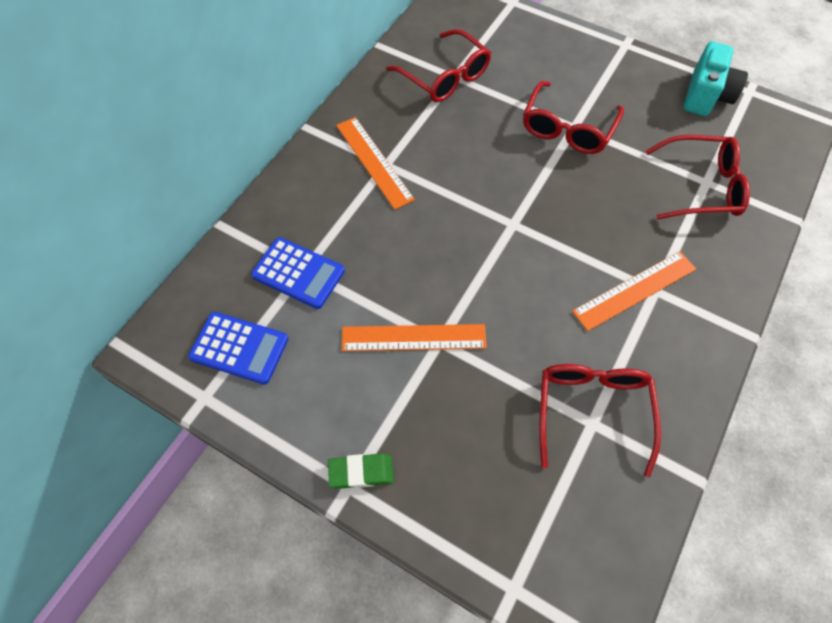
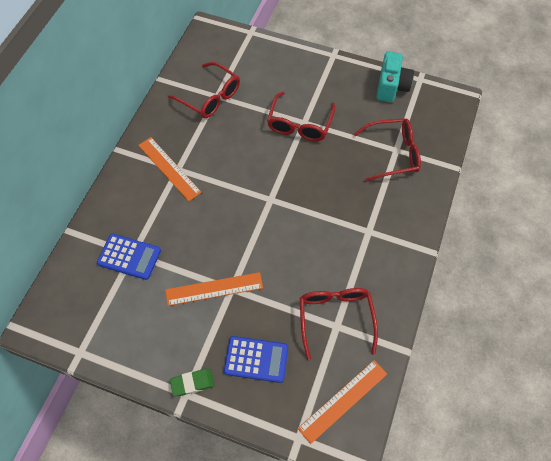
camera: 10 degrees left, 0 degrees up
blue calculator [188,312,288,385] -> blue calculator moved to [224,336,288,383]
orange ruler [572,251,696,331] -> orange ruler moved to [298,360,387,444]

